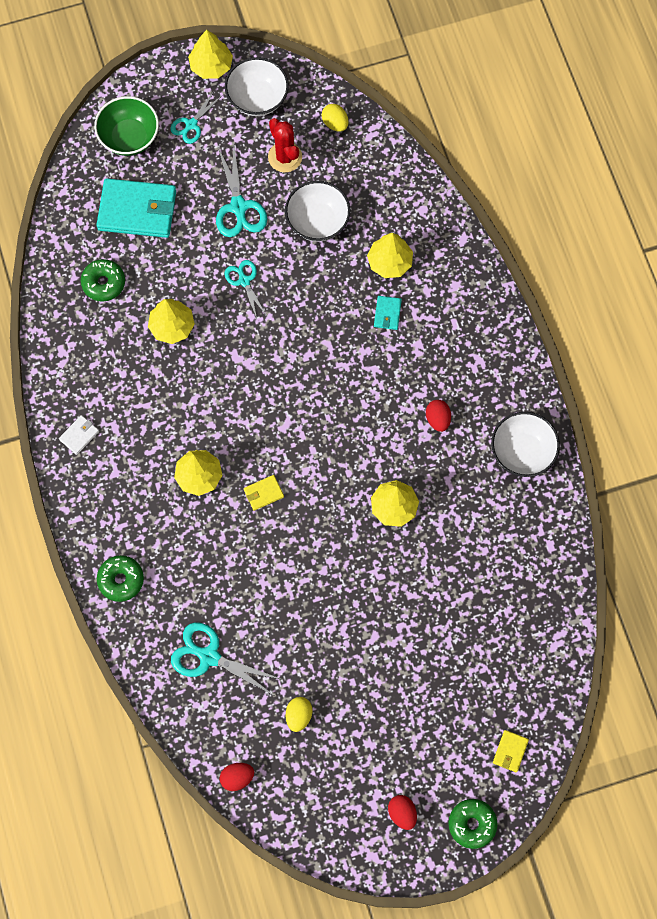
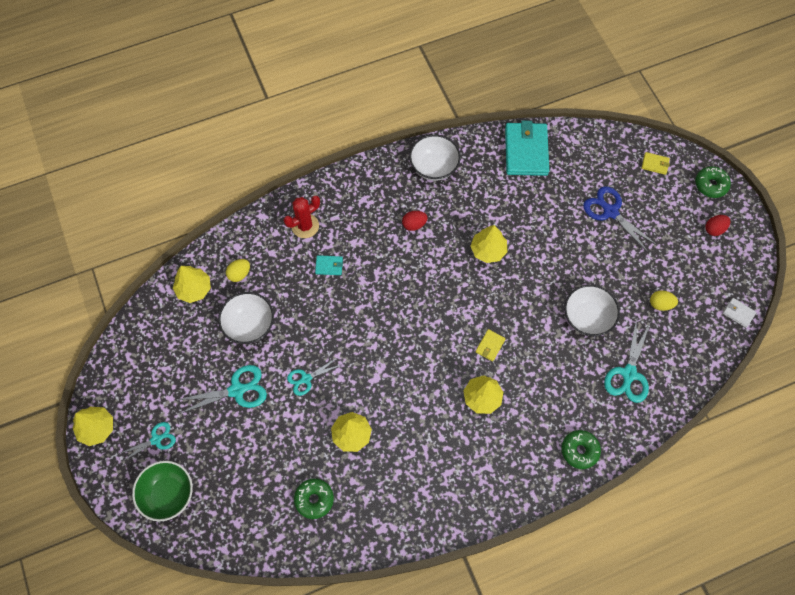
camera: 95 degrees left, 5 degrees down
white wallet [59,415,99,455] -> white wallet moved to [723,298,756,328]
turquoise wallet [97,178,176,238] -> turquoise wallet moved to [505,121,549,176]
turquoise scissors [170,91,222,144] -> turquoise scissors turned 60 degrees counterclockwise [118,422,176,462]
red egg [219,763,254,791] -> none
white bowl [225,57,289,116] -> white bowl moved to [564,285,620,336]
yellow wallet [244,475,284,511] -> yellow wallet turned 60 degrees clockwise [476,329,506,361]
red cactus [268,118,302,172] -> red cactus moved to [284,196,320,238]
yellow egg [322,104,349,132] -> yellow egg moved to [226,259,250,282]
yellow tree [367,233,413,278] -> yellow tree moved to [173,266,211,303]
none -> blue scissors [583,186,658,253]

